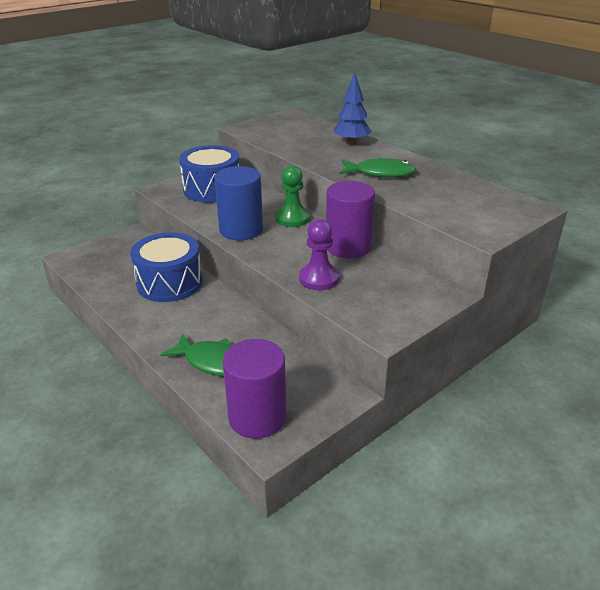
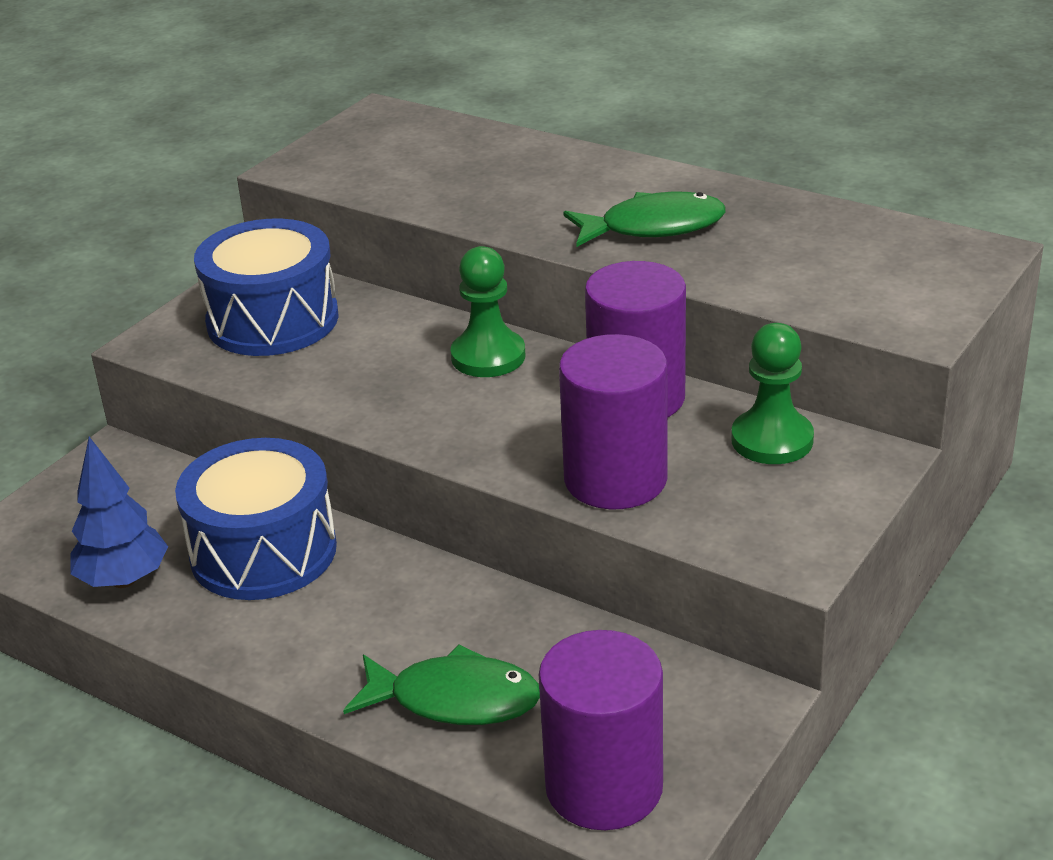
camera: 15 degrees left, 0 degrees up
blue cylinder [214,166,263,240] -> none
purple pawn [299,219,339,290] -> purple cylinder [559,334,667,509]
blue tree [334,73,371,145] -> blue tree moved to [71,437,168,588]
none -> green pawn [731,323,814,464]

